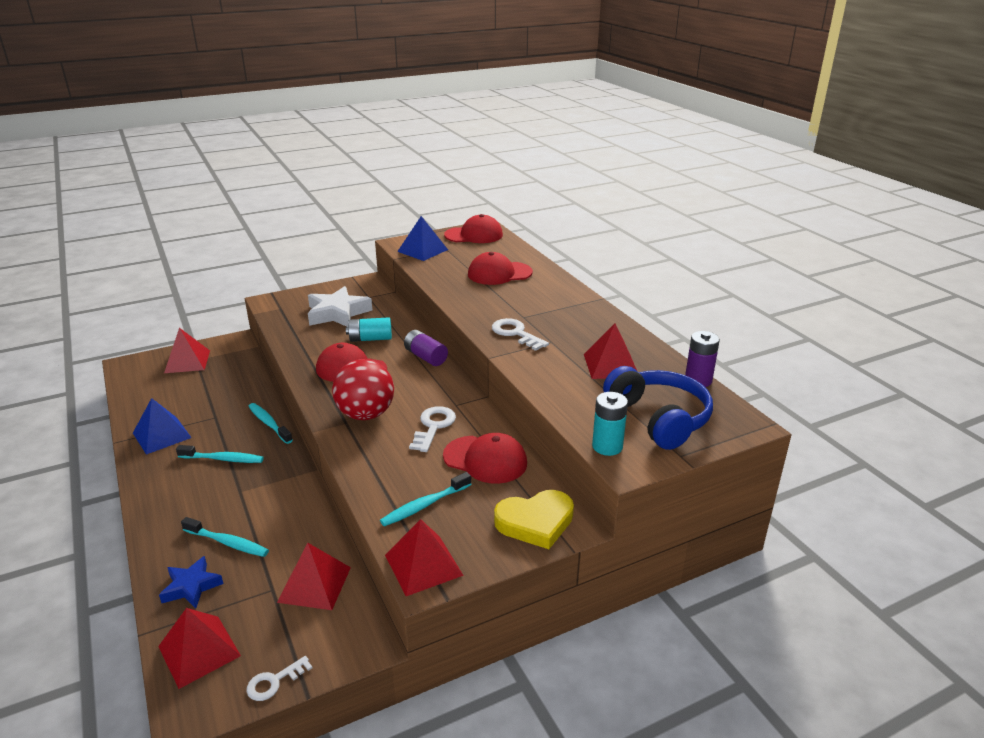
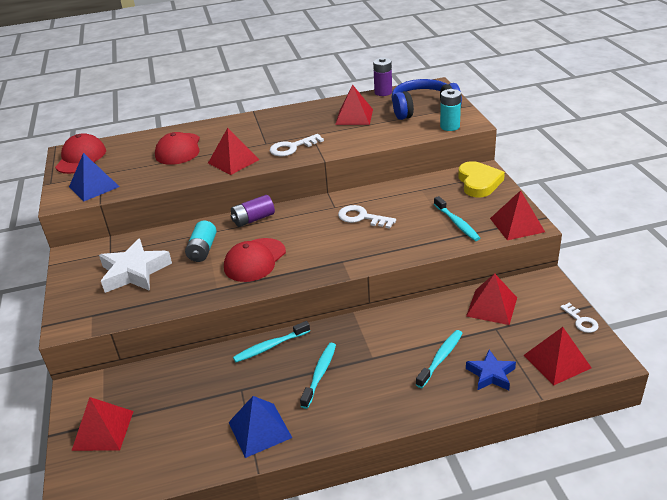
camera: 75 degrees left, 5 degrees up
red ball [332,359,394,420] -> none
red cap [443,433,527,484] -> none
none -> red pyramid [208,128,259,175]

